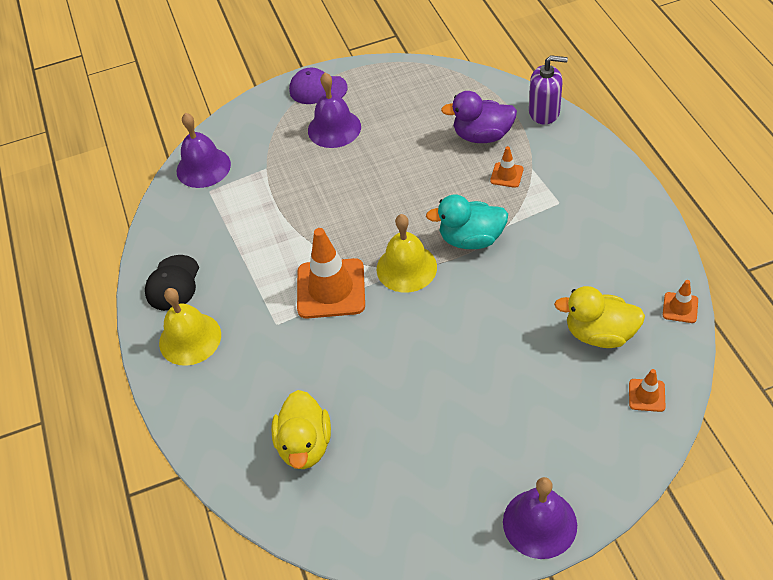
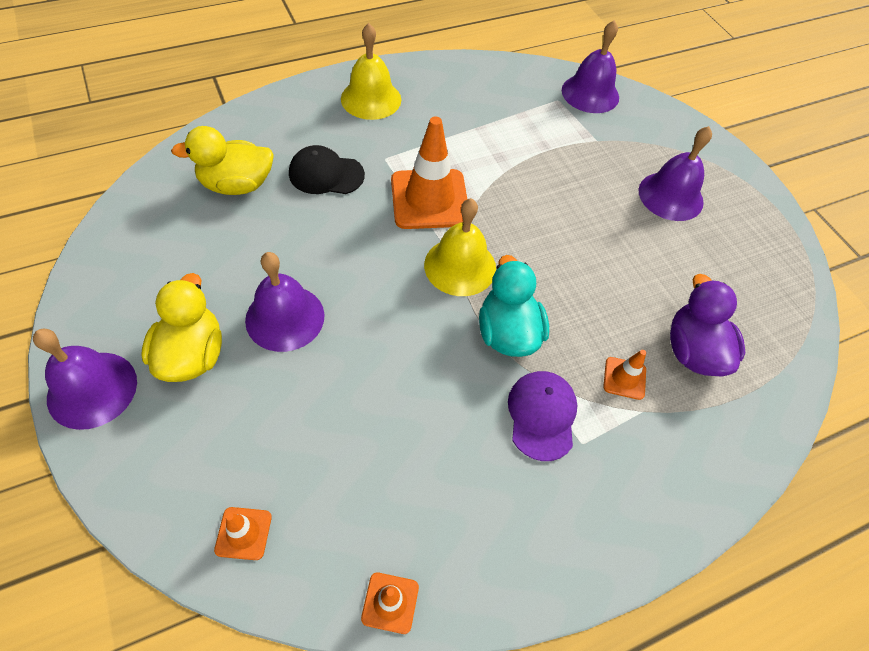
camera: 75 degrees right, 5 degrees up
black cap [145,255,199,311] -> black cap moved to [289,145,365,194]
purple cap [289,68,348,104] -> purple cap moved to [508,371,578,461]
purple soap dispenser [529,55,568,125] -> none
yellow duck [554,286,645,348] -> yellow duck moved to [141,273,222,382]
none -> purple bell [245,252,325,352]

